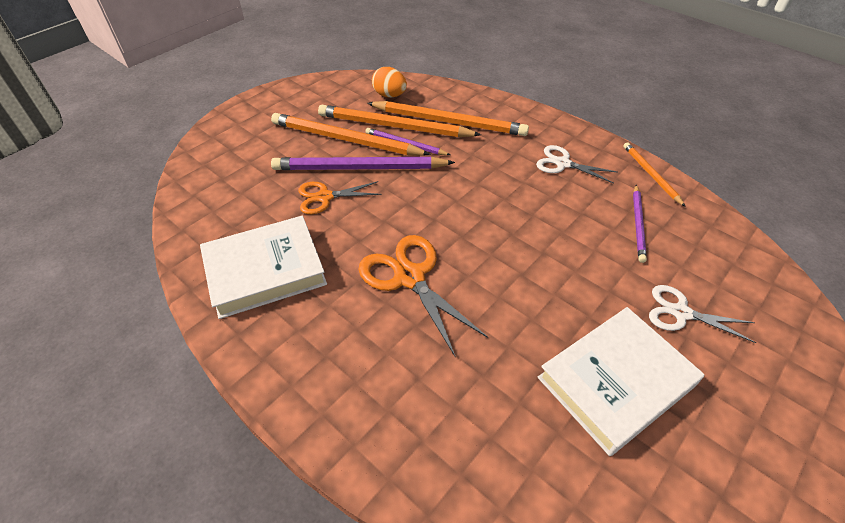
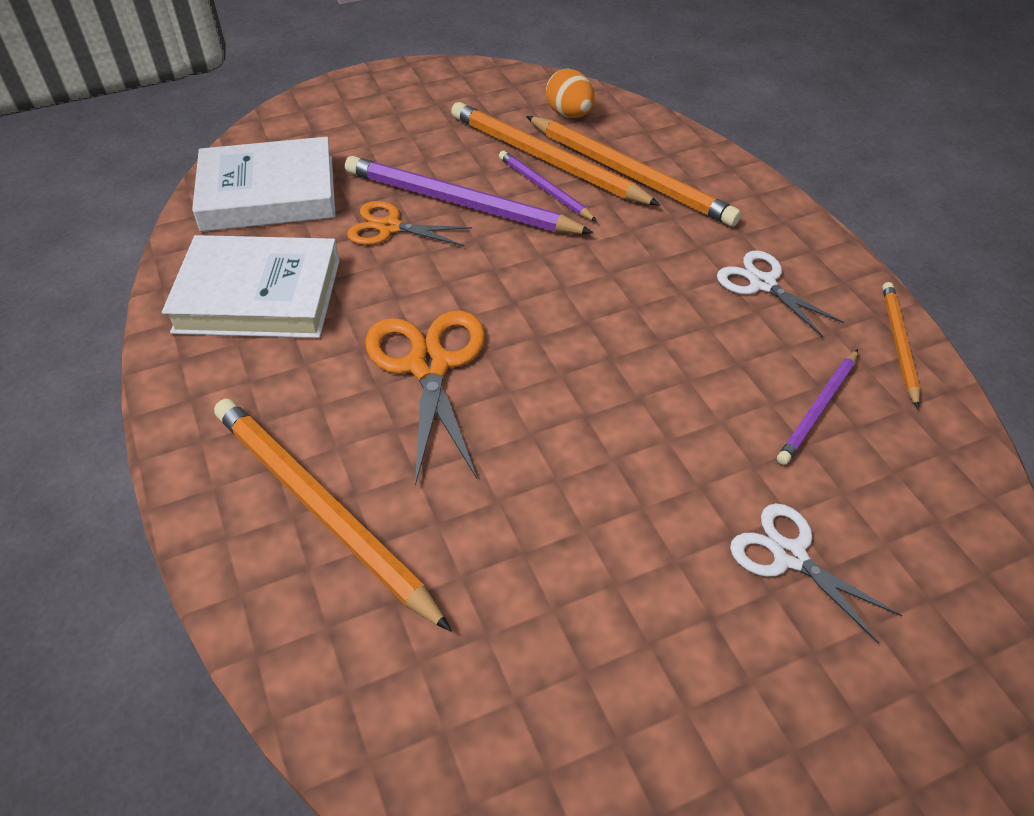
camera: 25 degrees right, 0 degrees up
orange pencil [271,113,431,156] -> orange pencil moved to [214,399,452,631]
white book [538,307,705,456] -> white book moved to [192,137,335,232]

